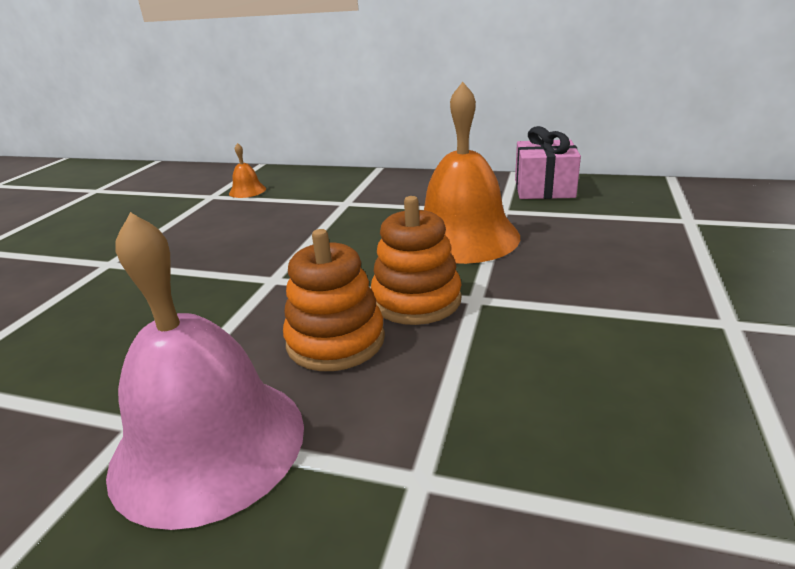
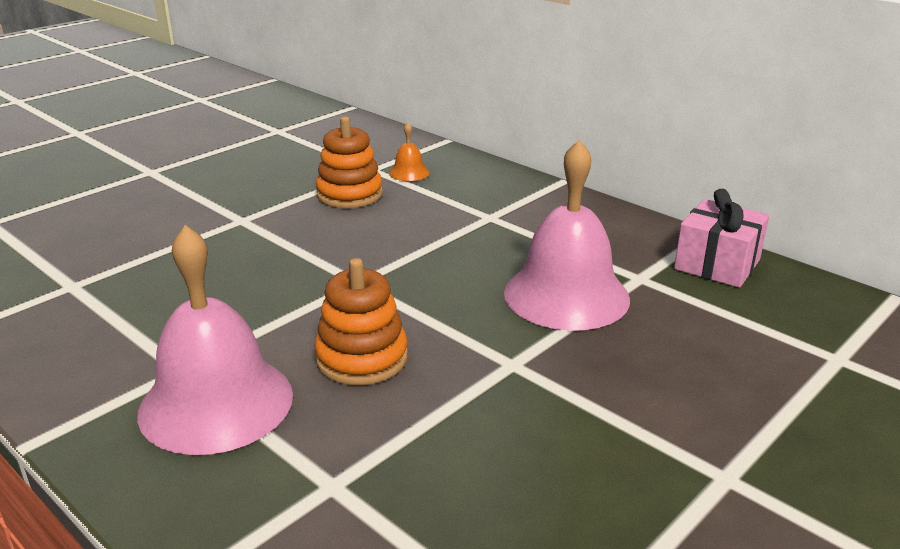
camera: 25 degrees right, 0 degrees up
orange stacking toy [371,196,462,325] -> orange stacking toy moved to [316,116,383,208]
orange bell [424,82,520,264] -> pink bell [504,140,630,331]

